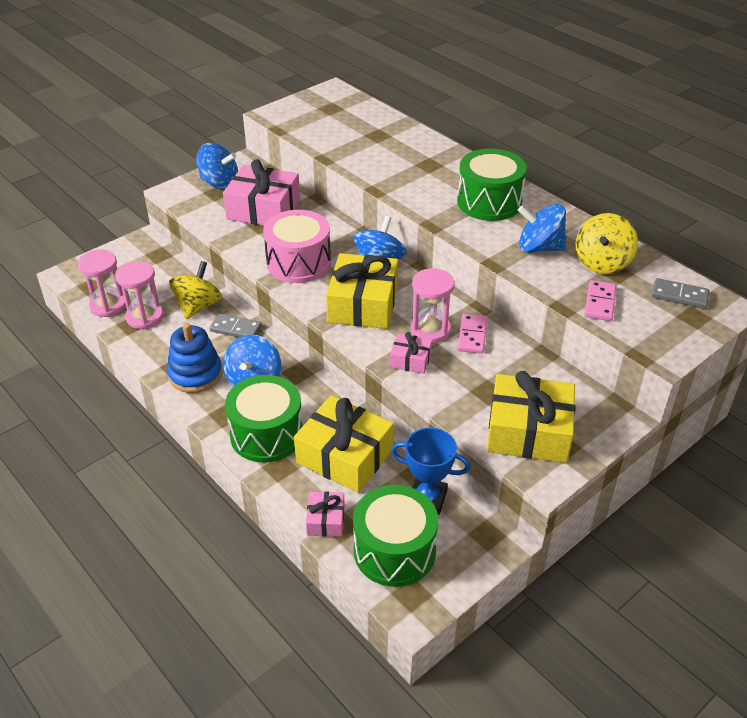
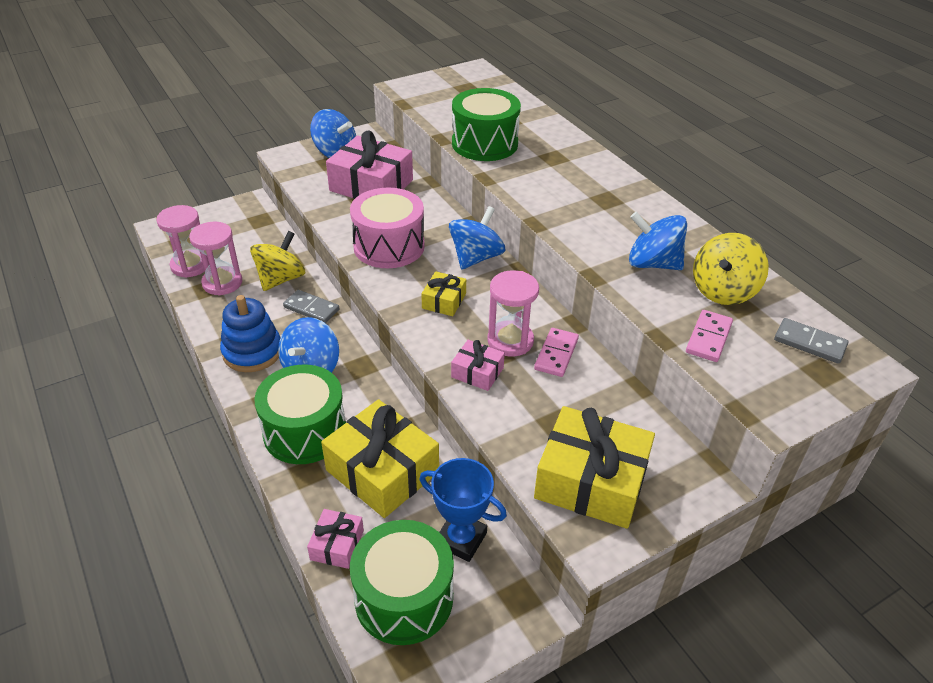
camera: 10 degrees right, 0 degrees up
yellow gift [326,253,398,329] -> yellow gift [421,271,466,316], size x0.49
green drum [457,149,527,221] -> green drum moved to [452,88,521,161]

